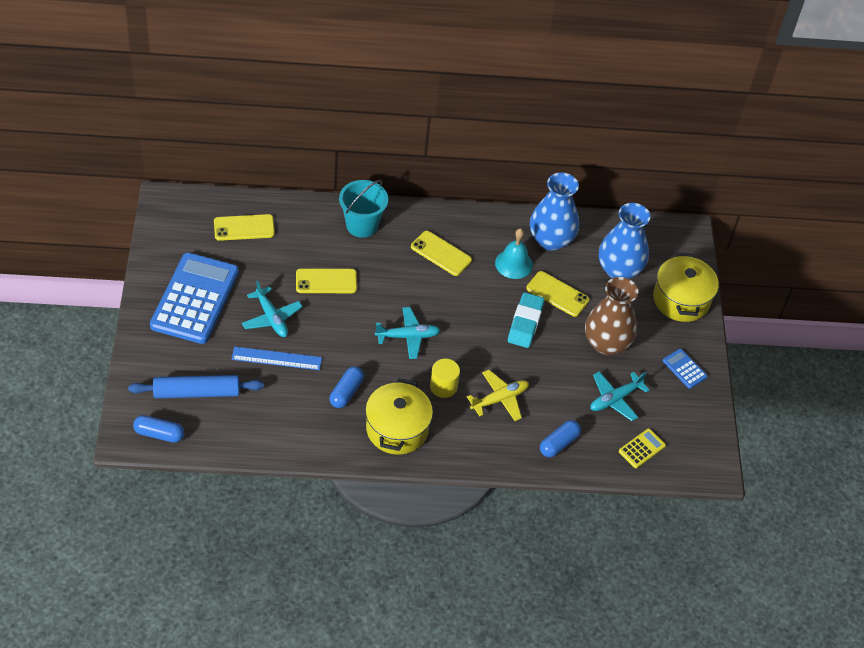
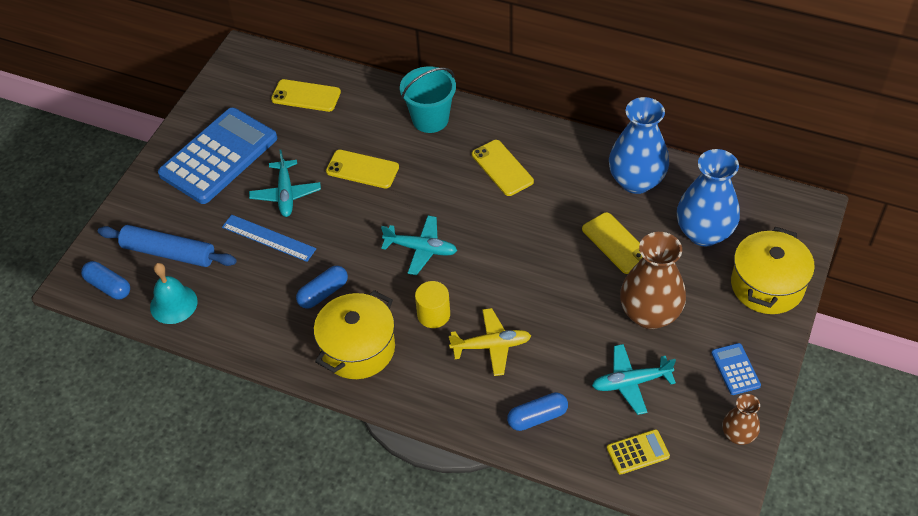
camera: 30 degrees right, 0 degrees up
turquoise bell [495,229,533,279] -> turquoise bell moved to [150,263,198,324]
turquoise eraser [508,292,545,348] -> none
none -> brown vase [722,394,760,445]

